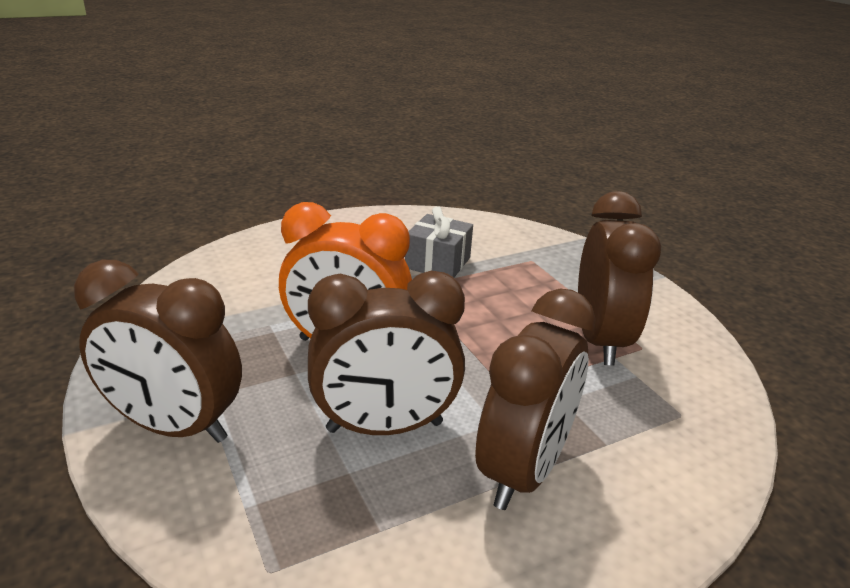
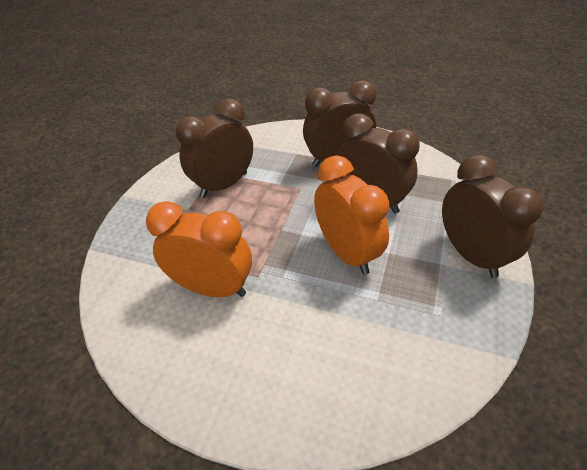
camera: 130 degrees left, 15 degrees up
grey gift [405,206,473,278] -> orange clock [146,201,252,297]

